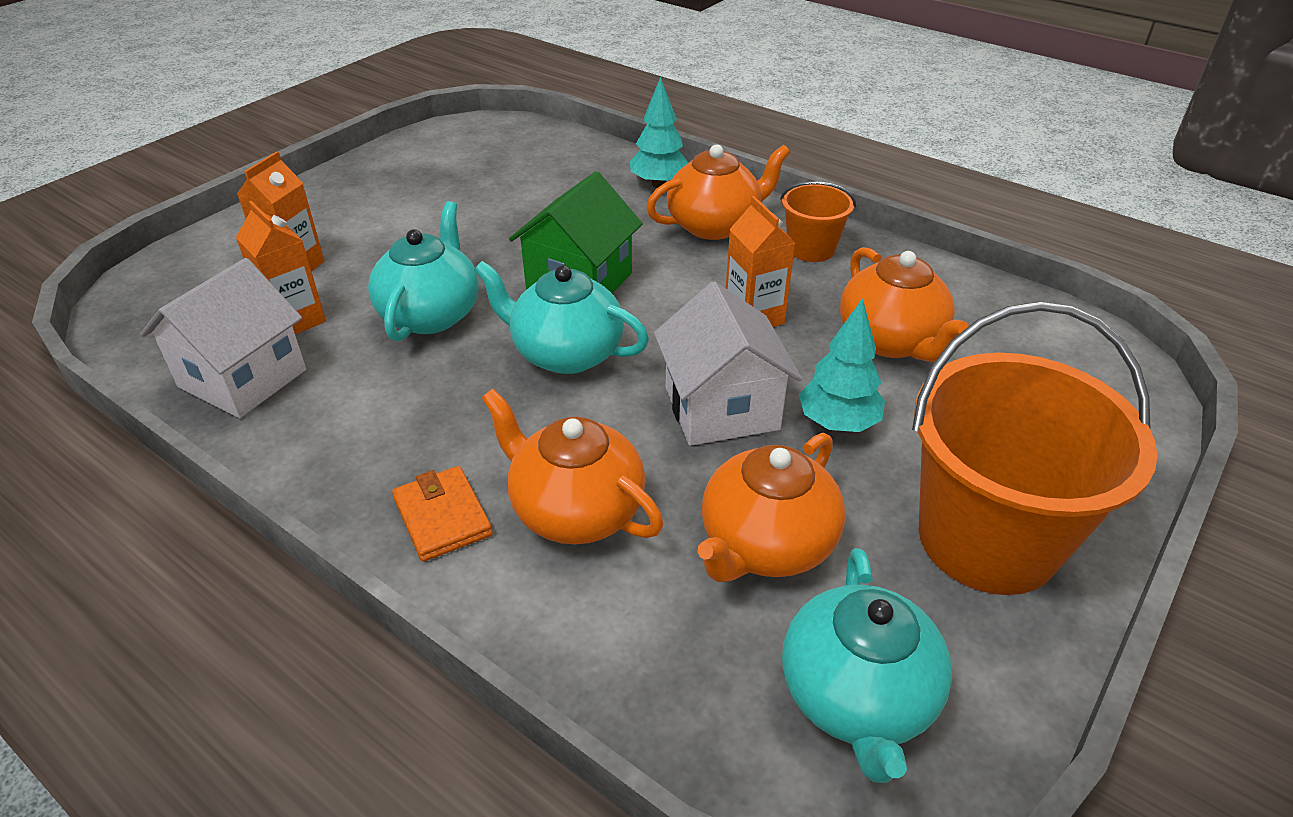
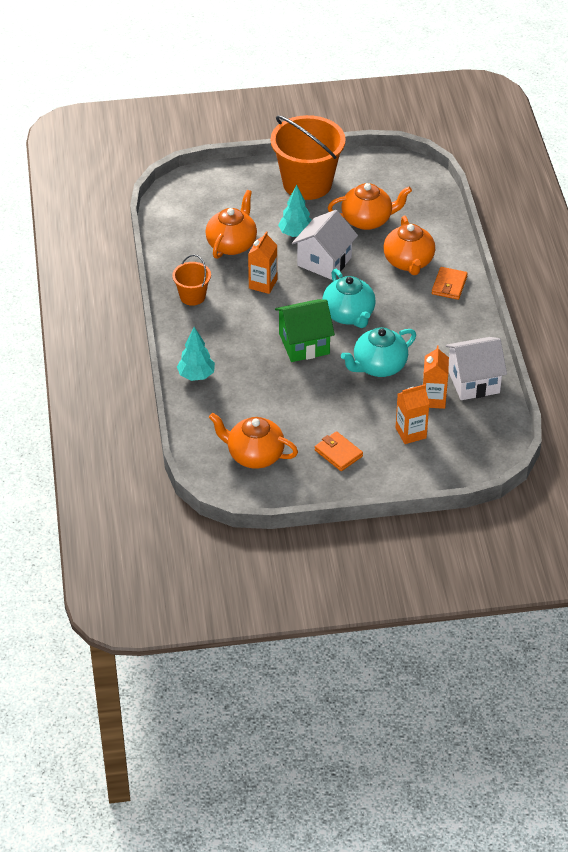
camera: 135 degrees left, 5 degrees up
orange teapot [646,145,790,240] -> orange teapot moved to [209,413,298,469]
turquoise teapot [782,548,952,783] -> none
none -> orange wallet [315,431,363,471]

